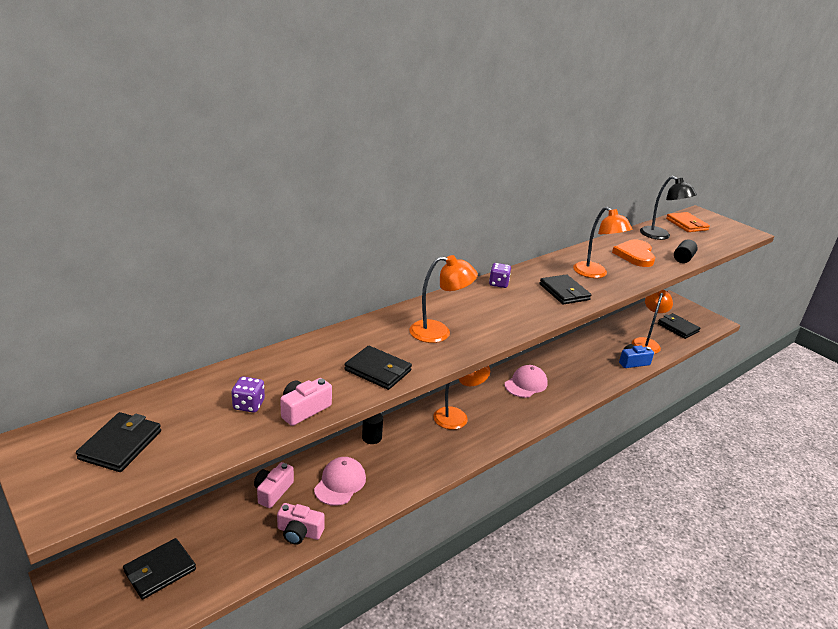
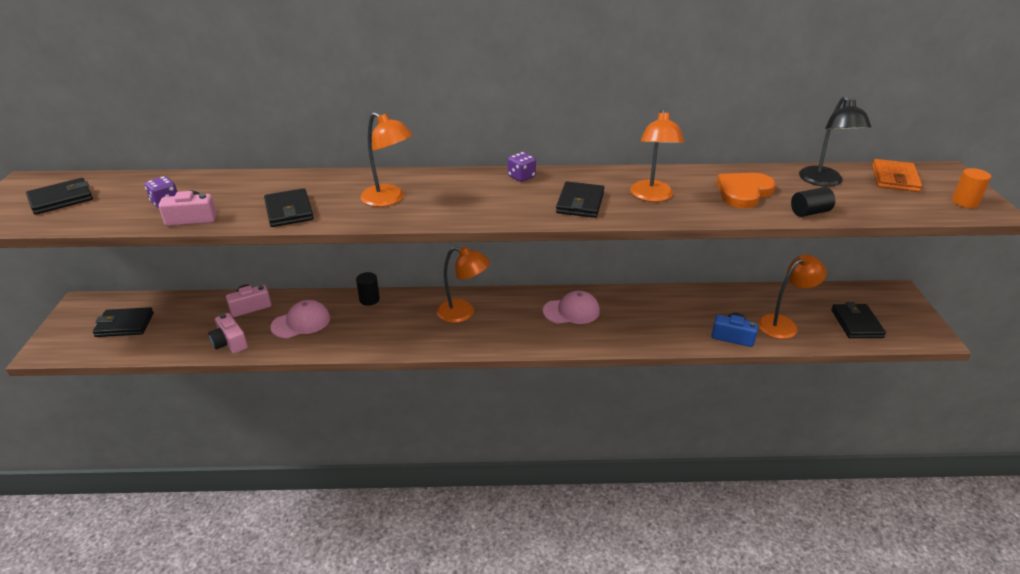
camera: 40 degrees right, 5 degrees up
none -> orange cylinder [952,168,991,208]

